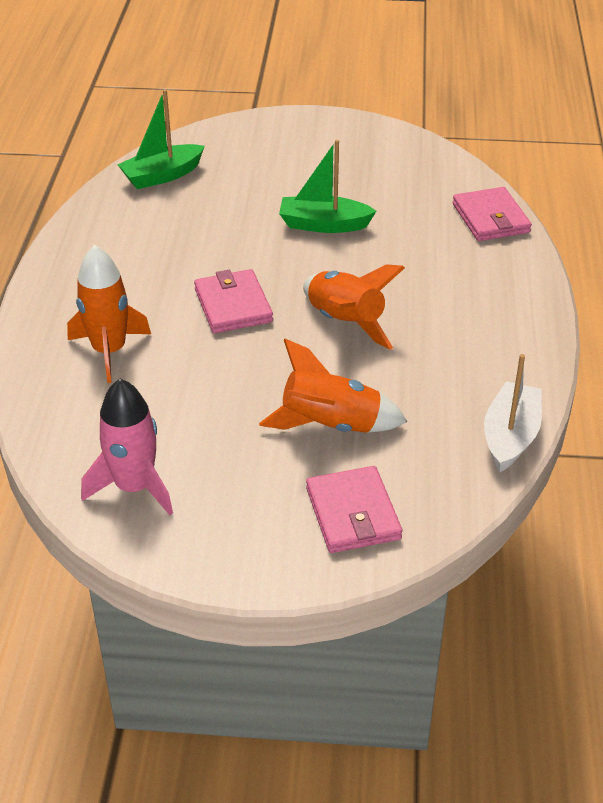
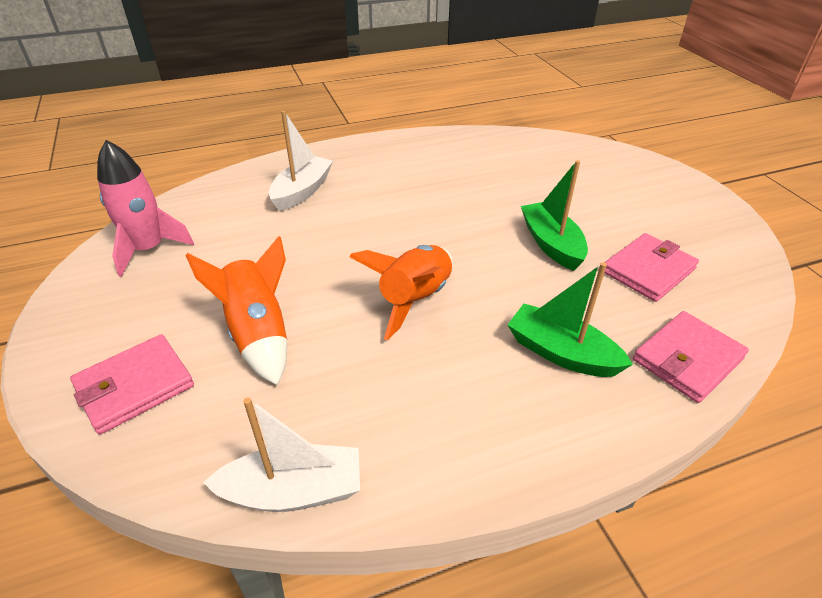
camera: 65 degrees right, 0 degrees up
orange rocket [67,245,151,383] -> white boat [269,111,333,211]
green boat [117,89,205,189] -> green boat moved to [508,262,633,377]
pink wallet [194,269,273,333] -> pink wallet moved to [605,233,699,302]

